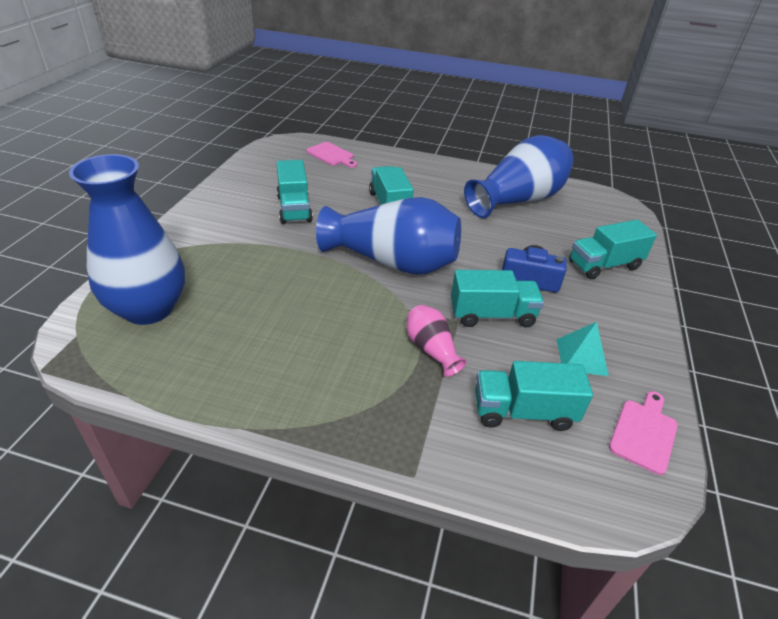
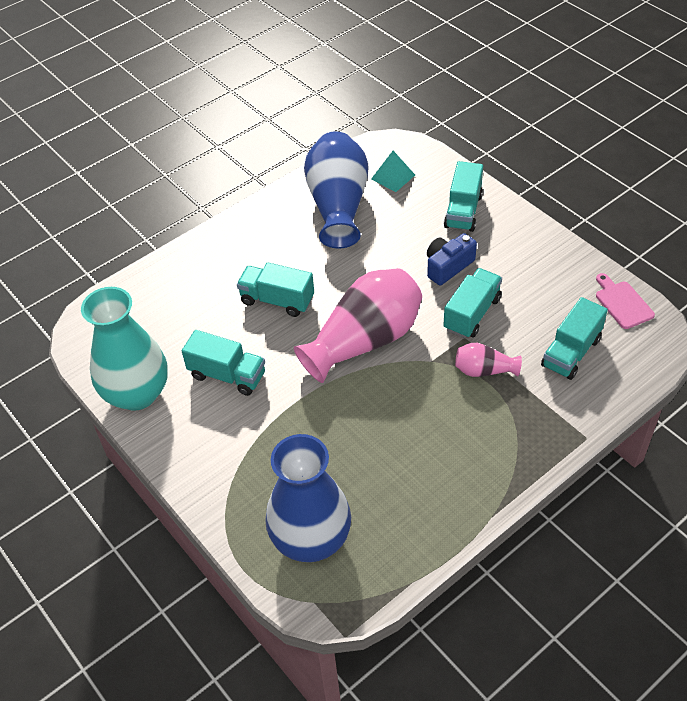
camera: 50 degrees left, 10 degrees up
pink cutting board [306,142,357,168] -> none
blue vase [316,197,461,275] -> pink vase [294,268,422,383]
turquoise pyramid [557,322,609,376] -> turquoise pyramid moved to [371,151,415,192]
none -> turquoise vase [81,287,168,411]

